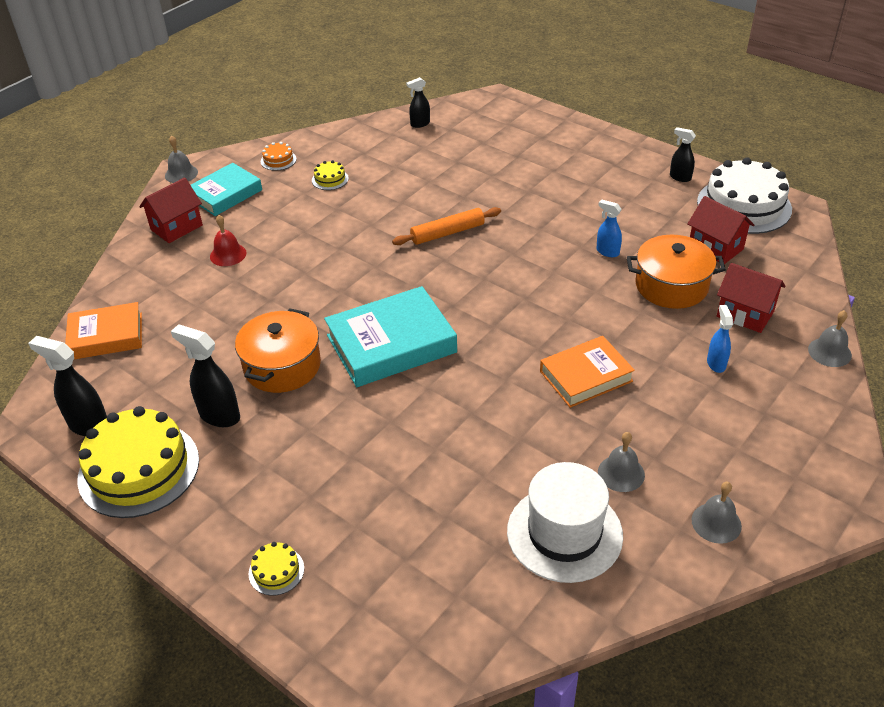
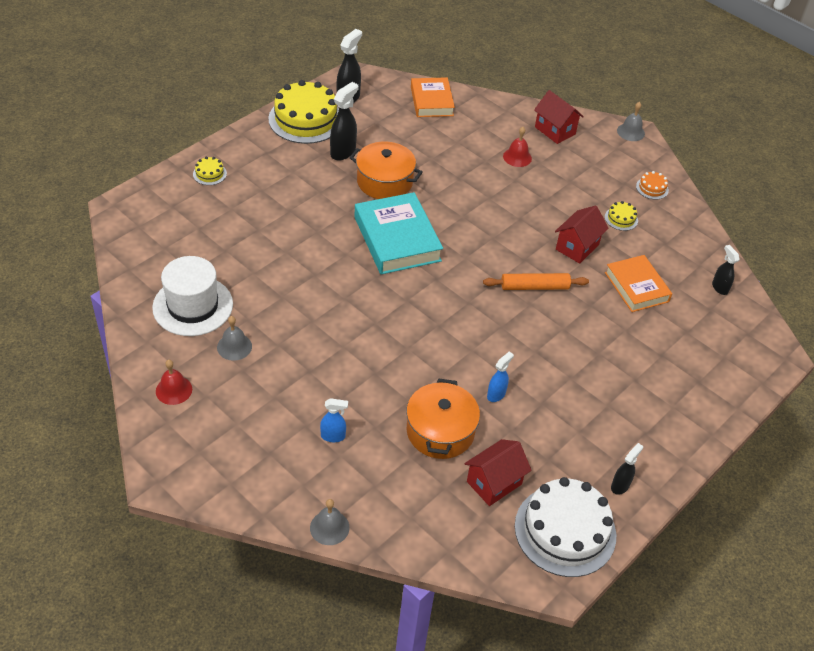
camera: 90 degrees right, 5 degrees up
turquoise book [191,163,262,216] -> none
orange rolling pin [392,207,501,245] -> orange rolling pin turned 75 degrees counterclockwise [483,273,589,290]
orange book [540,336,635,408] -> orange book moved to [605,255,672,312]
grey bell [692,482,742,544] -> red bell [156,360,192,405]
red house [717,263,785,333] -> red house moved to [555,205,608,264]

